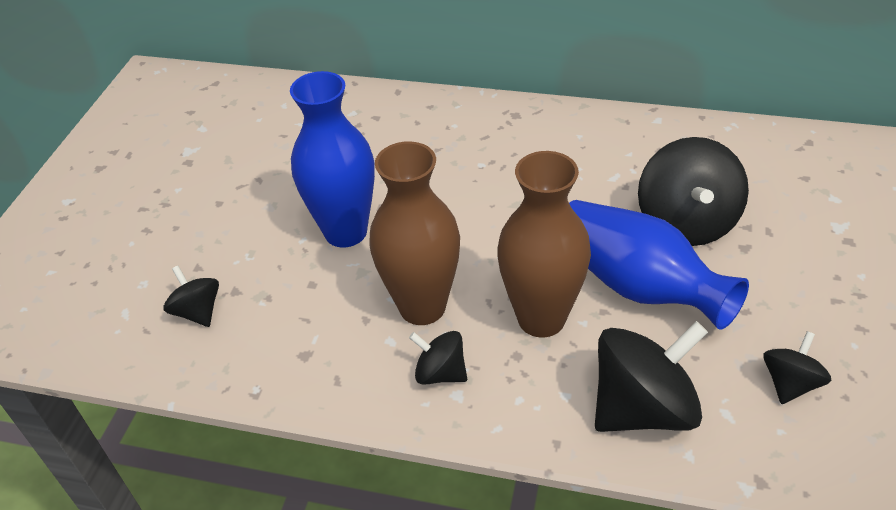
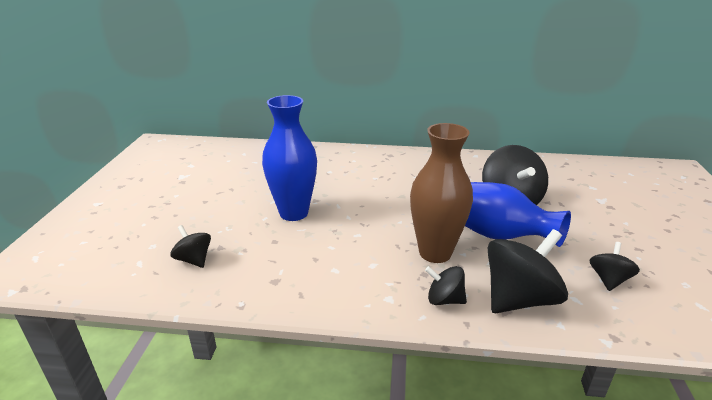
camera: 10 degrees left, 15 degrees down
brown vase [369,141,460,325] -> none
black spinning top [409,331,467,384] -> black spinning top moved to [425,266,467,305]

